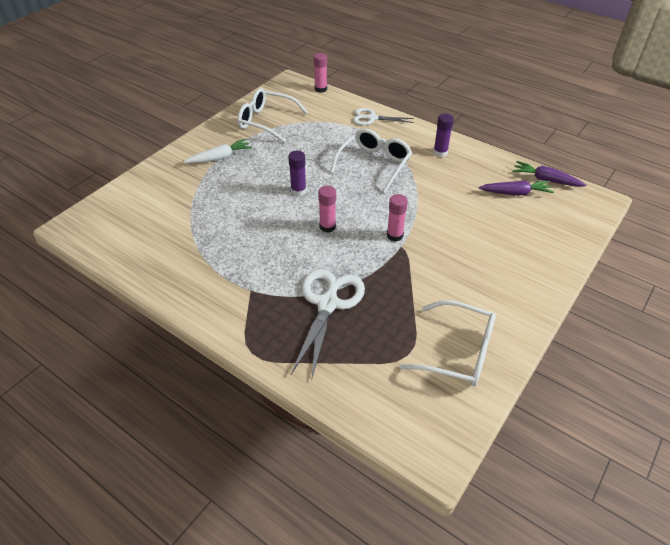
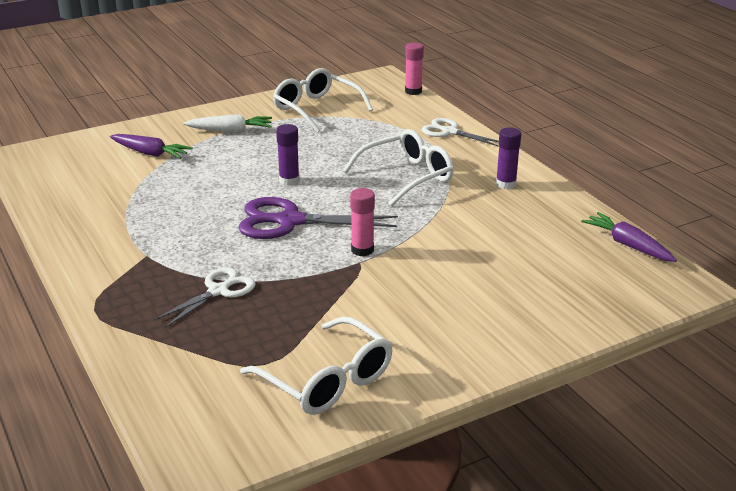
camera: 25 degrees right, 15 degrees down
white scissors [291,269,365,381] -> white scissors [154,267,256,328], size x0.63
pink glue stick [318,186,336,233] -> purple scissors [238,197,398,239]
purple carrot [479,180,554,196] -> purple carrot moved to [110,134,193,159]

